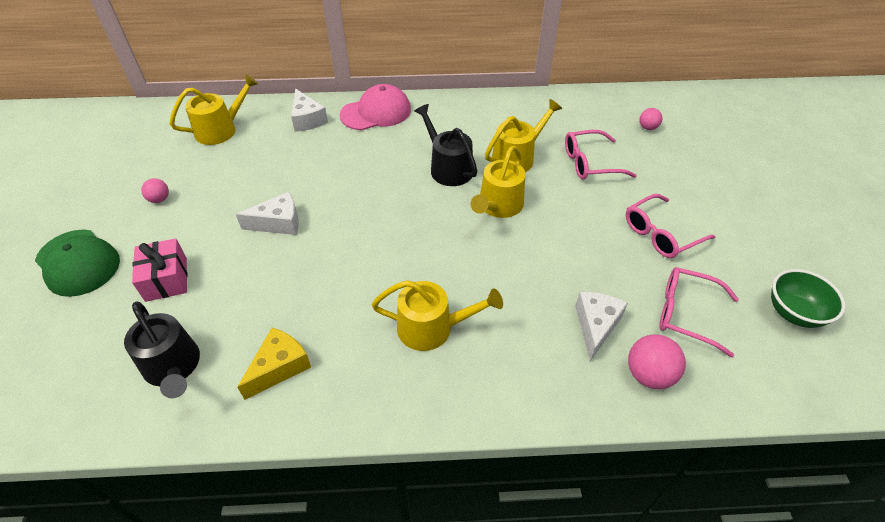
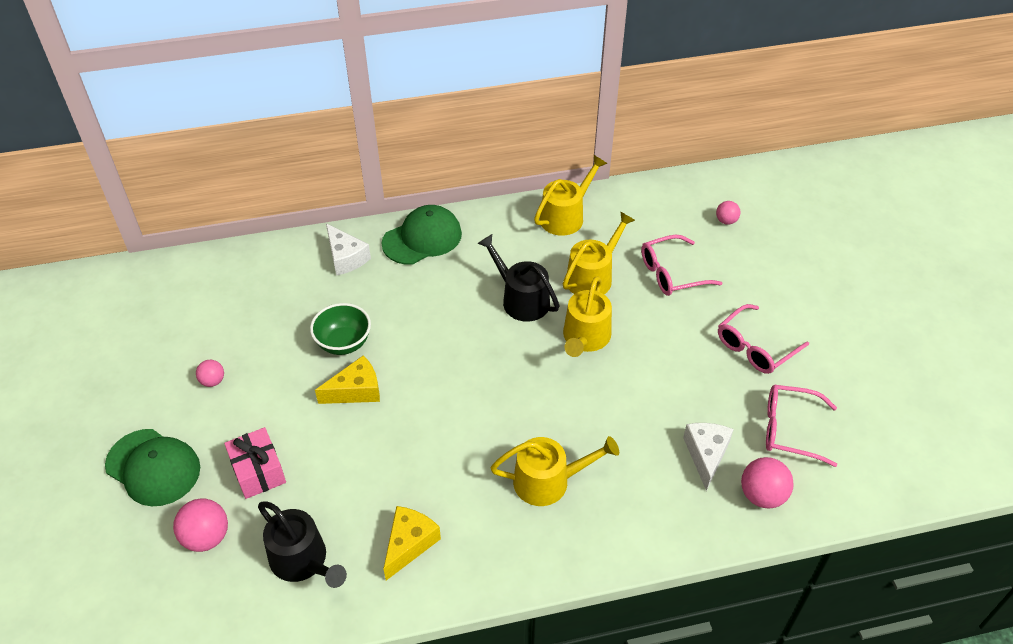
camera: 10 degrees left, 0 degrees up
yellow watering can [170,74,259,145] -> yellow watering can moved to [534,155,607,236]
white cheese [236,192,299,235] -> yellow cheese [315,356,380,404]
pink cap [340,84,411,130] -> green cap [382,205,462,265]
green bowl [771,269,846,328] -> green bowl moved to [310,303,371,355]
none -> pink ball [173,499,228,552]

